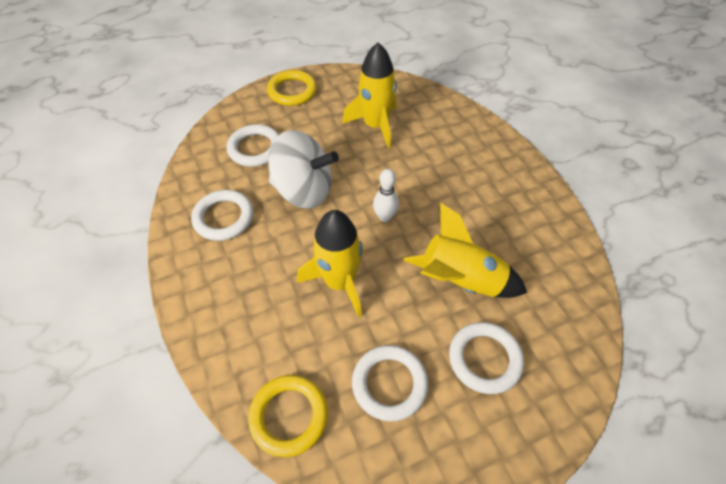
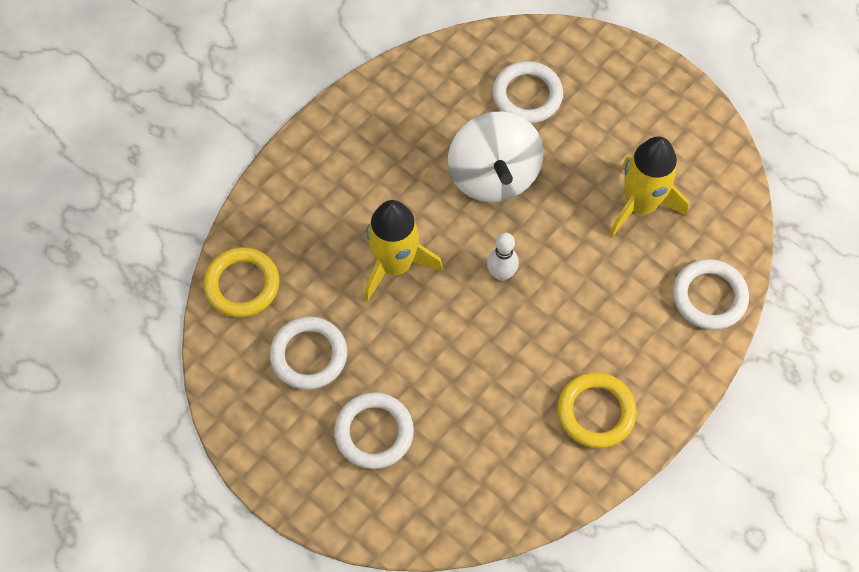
camera: 65 degrees right, 10 degrees up
white ring [191,190,254,241] -> white ring moved to [673,259,749,330]
yellow ring [267,70,317,106] -> yellow ring moved to [557,372,637,448]
yellow rocket [403,203,527,298] -> none

